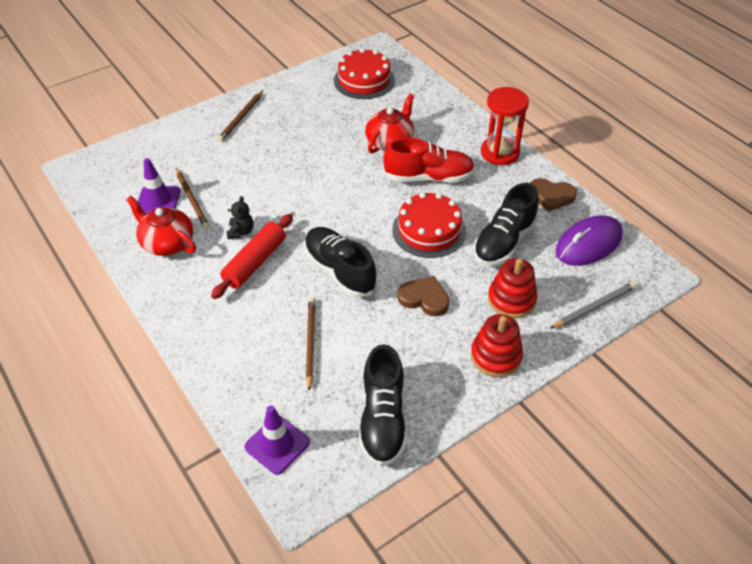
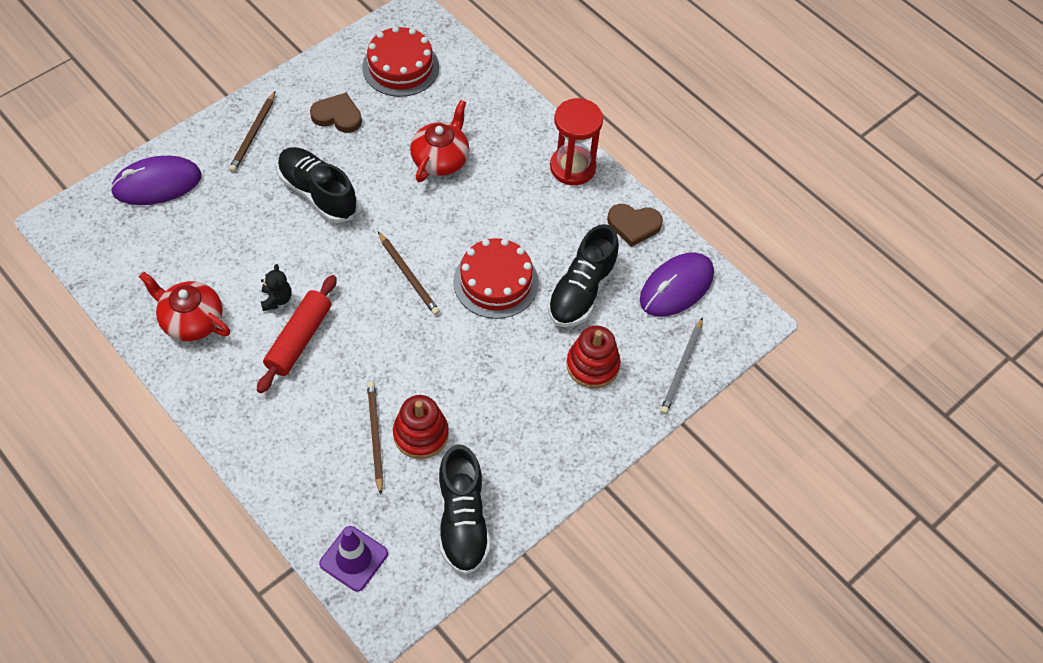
camera: 10 degrees left, 10 degrees up
purple traffic cone [138,158,180,214] -> none
brown pencil [176,168,210,229] -> brown pencil moved to [378,232,440,315]
black shoe [304,227,377,298] -> black shoe moved to [277,147,358,223]
red shoe [383,137,475,182] -> none
brown heart [397,276,449,316] -> brown heart moved to [310,93,362,133]
red stacking toy [471,314,523,377] -> red stacking toy moved to [393,395,449,459]
grey pencil [550,282,636,329] -> grey pencil turned 150 degrees clockwise [660,317,703,414]
none -> purple mouse [110,156,202,205]

